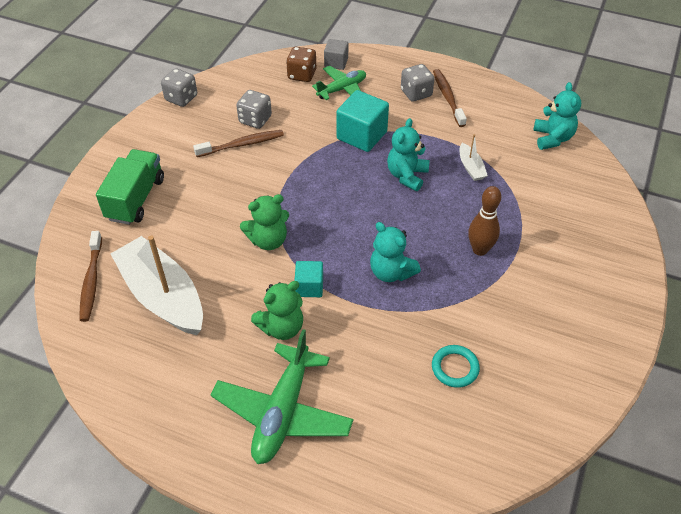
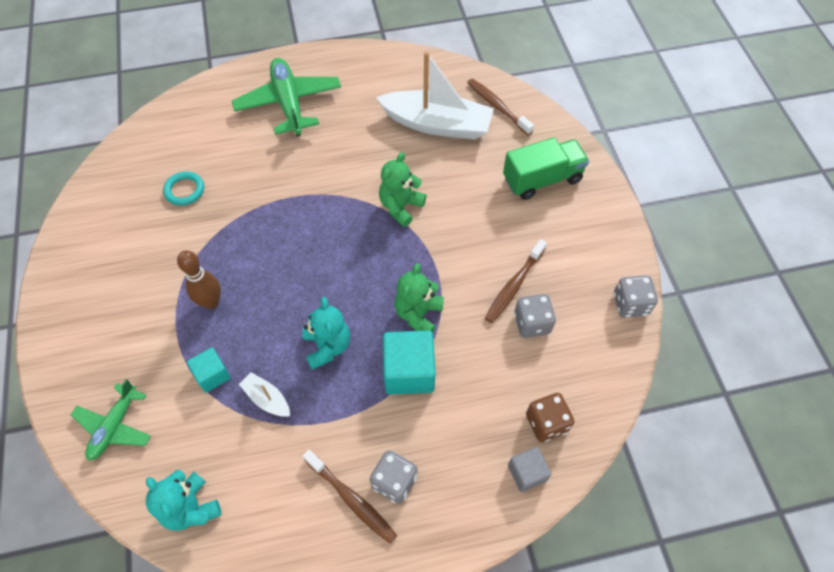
camera: 145 degrees right, 10 degrees up
green truck [96,149,164,225] -> green truck turned 90 degrees counterclockwise [503,137,589,200]
green teddy bear [251,281,303,340] -> green teddy bear moved to [394,263,444,333]
turquoise cube [294,261,323,297] -> turquoise cube moved to [187,347,231,392]
green plane [312,66,366,100] -> green plane moved to [71,379,151,461]
turquoise teddy bear [370,222,421,282] -> none

